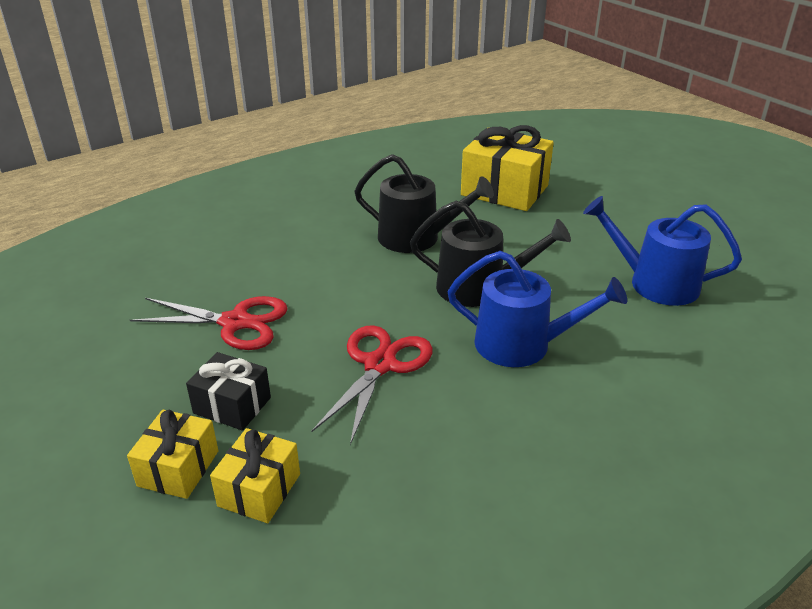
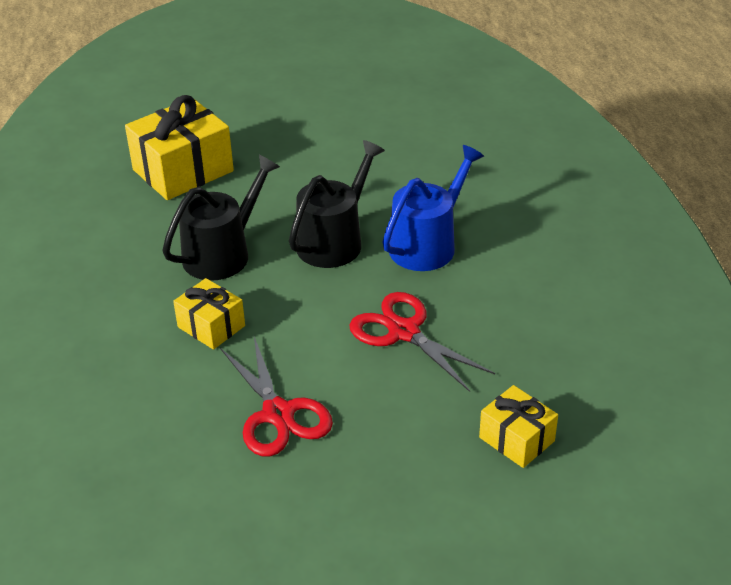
camera: 65 degrees left, 5 degrees up
yellow gift [127,410,218,499] -> yellow gift moved to [173,278,245,350]
red scissors [130,296,288,350] -> red scissors turned 120 degrees clockwise [220,337,333,457]
black gift [186,352,271,431] -> none
blue watering can [583,196,742,306] -> none

